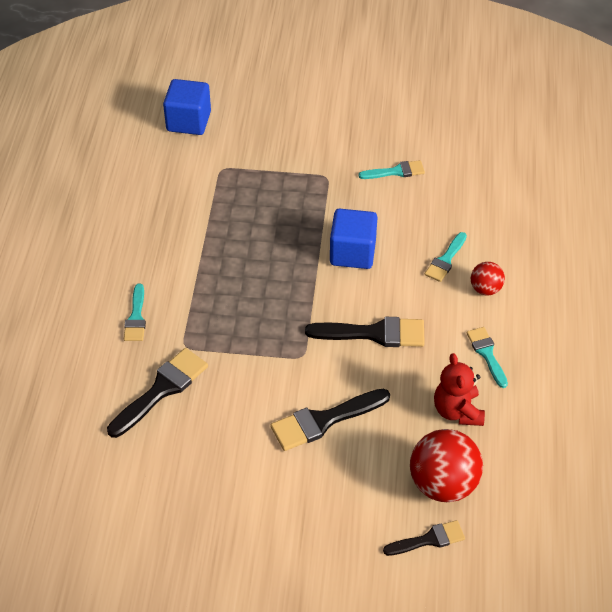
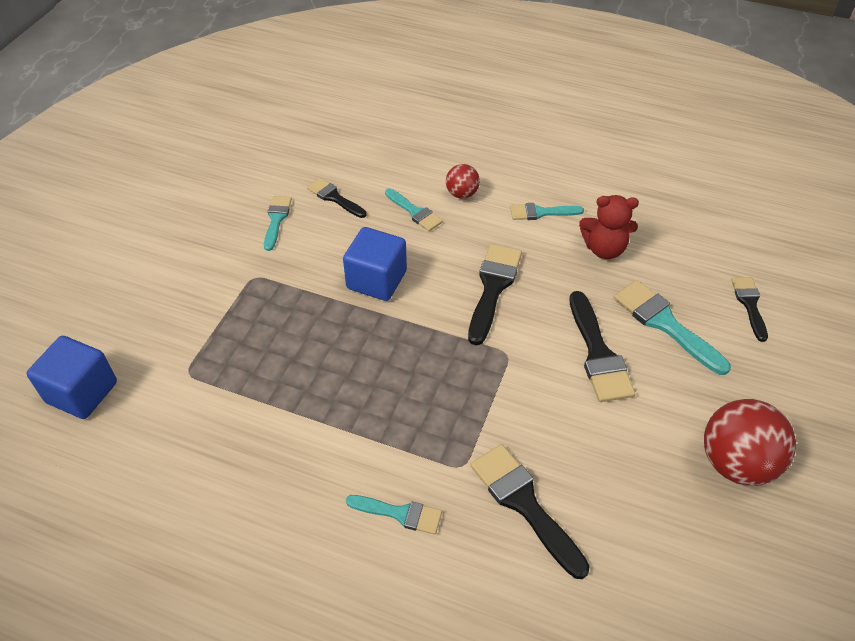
camera: 75 degrees left, 0 degrees up
red ball [410,429,483,502] -> red ball moved to [704,399,796,486]
none -> black brush [307,178,367,218]
none -> turquoise brush [614,280,731,375]

